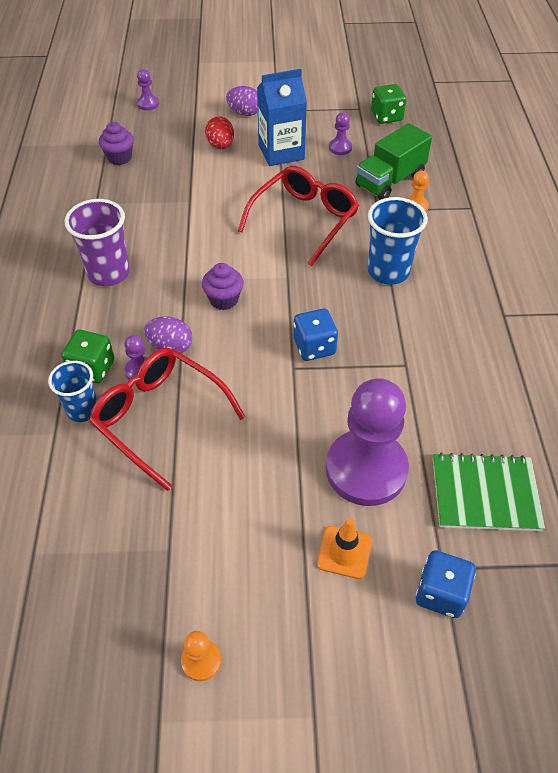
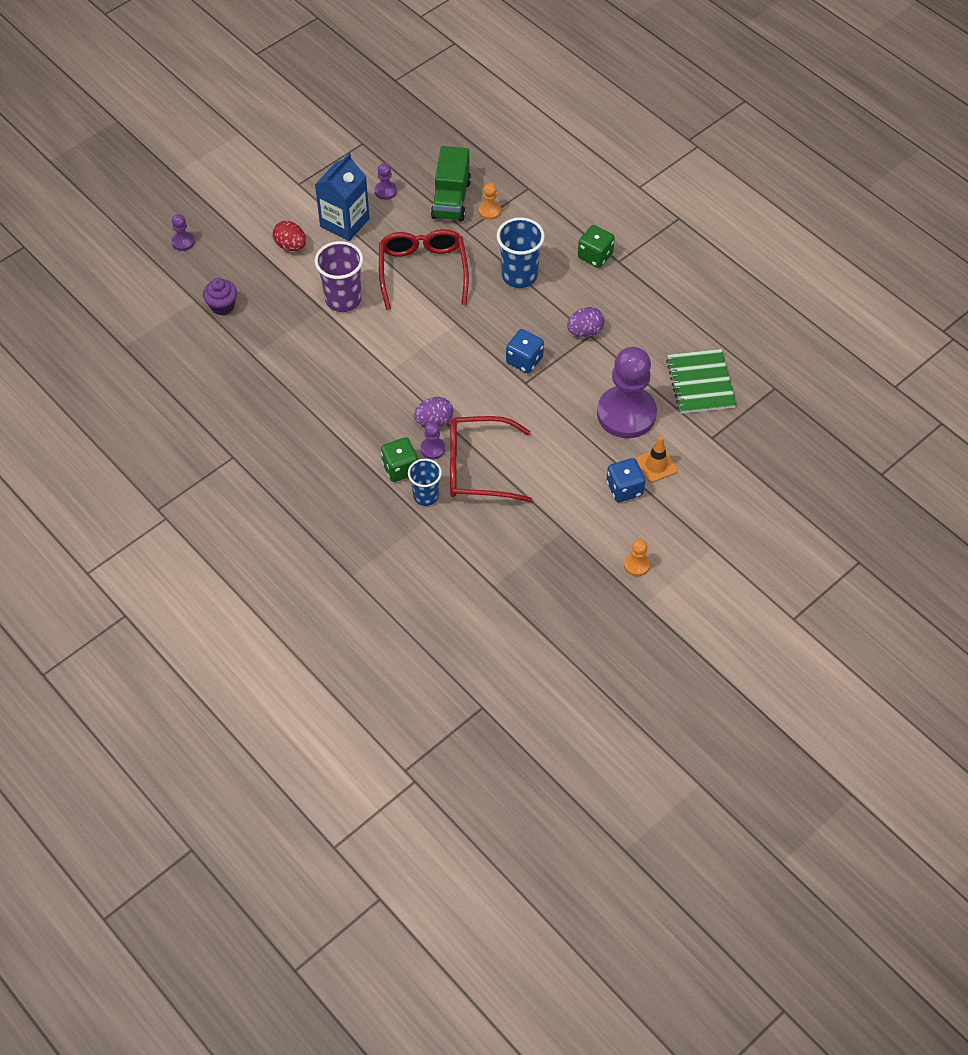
camera: 40 degrees left, 5 degrees up
purple cup [65,199,130,286] -> purple cup moved to [315,241,363,312]
purple cupcake [202,263,244,310] -> none
purple egg [226,86,258,116] -> purple egg moved to [567,307,604,337]
green dice [371,84,406,124] -> green dice moved to [578,225,615,268]
blue dice [416,550,476,618] -> blue dice moved to [606,458,645,502]
green notebook [433,452,545,531] -> green notebook turned 60 degrees counterclockwise [666,349,736,414]

